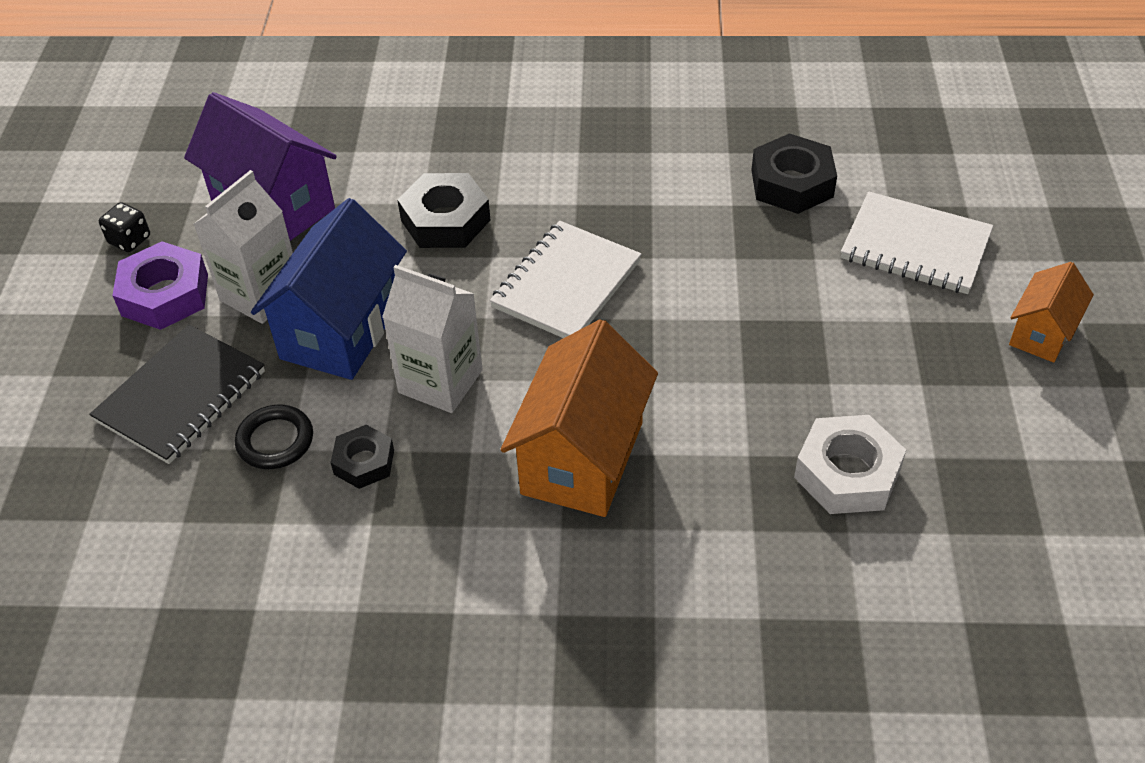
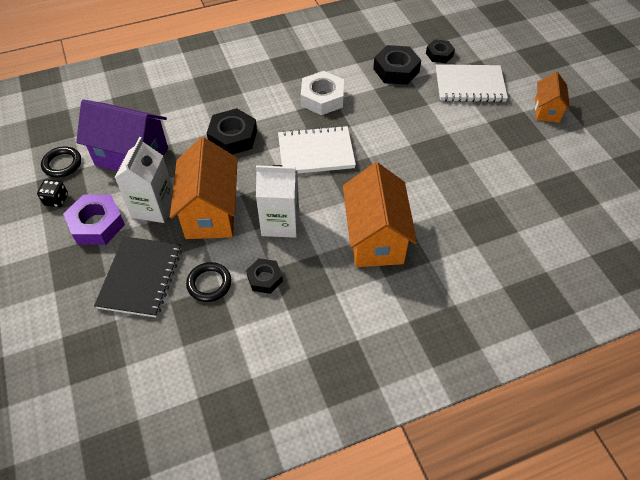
camera: 25 degrees left, 5 degrees up
blue house [251,198,407,380] -> orange house [170,137,238,239]
white notebook [490,221,642,338] -> white notebook turned 75 degrees clockwise [278,125,356,173]
white nut [794,415,906,514] -> white nut moved to [301,71,344,115]
none -> black ring [41,146,81,178]
none -> black nut [426,39,455,63]

